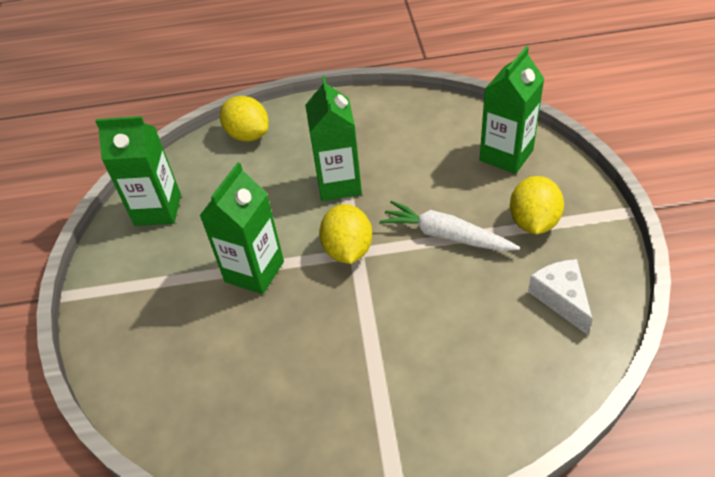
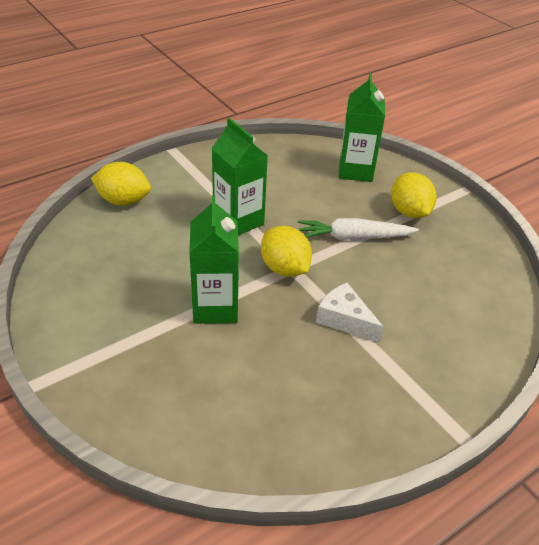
camera: 35 degrees left, 5 degrees down
green carton [95,116,181,226] -> none
white cheese [528,259,593,335] -> white cheese moved to [316,283,383,342]

